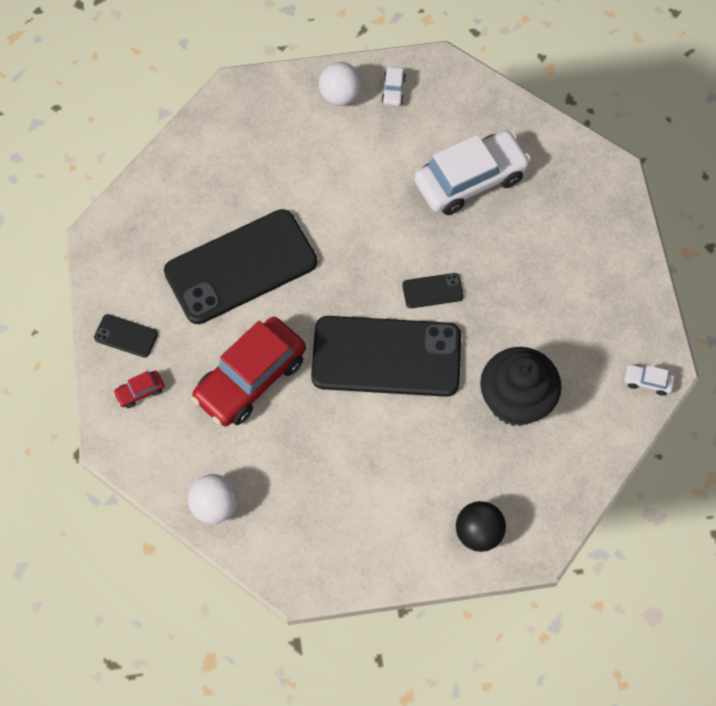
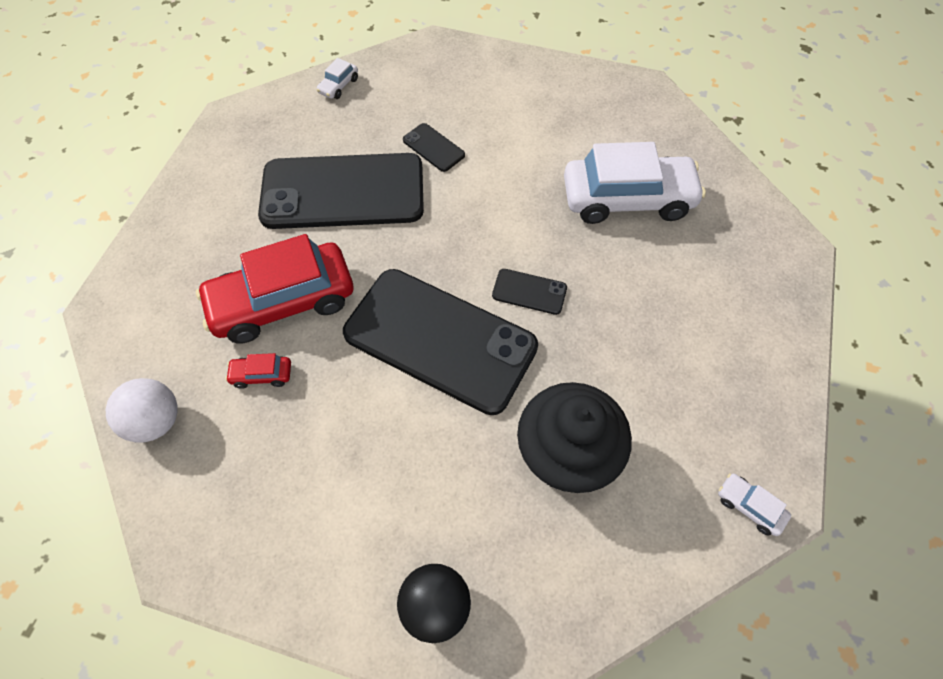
camera: 25 degrees right, 5 degrees down
black phone [94,314,158,357] -> black phone moved to [403,123,465,172]
red car [113,371,164,408] -> red car moved to [225,353,291,389]
white ball [319,62,362,106] -> none
white car [382,67,406,106] -> white car moved to [316,58,358,99]

